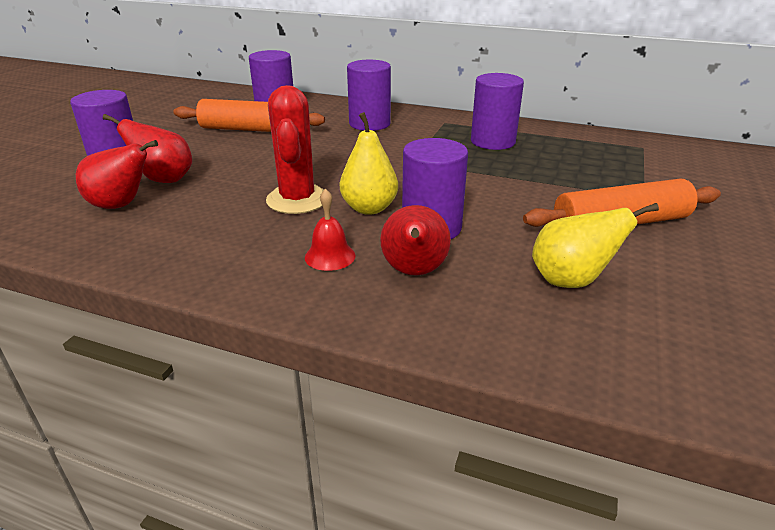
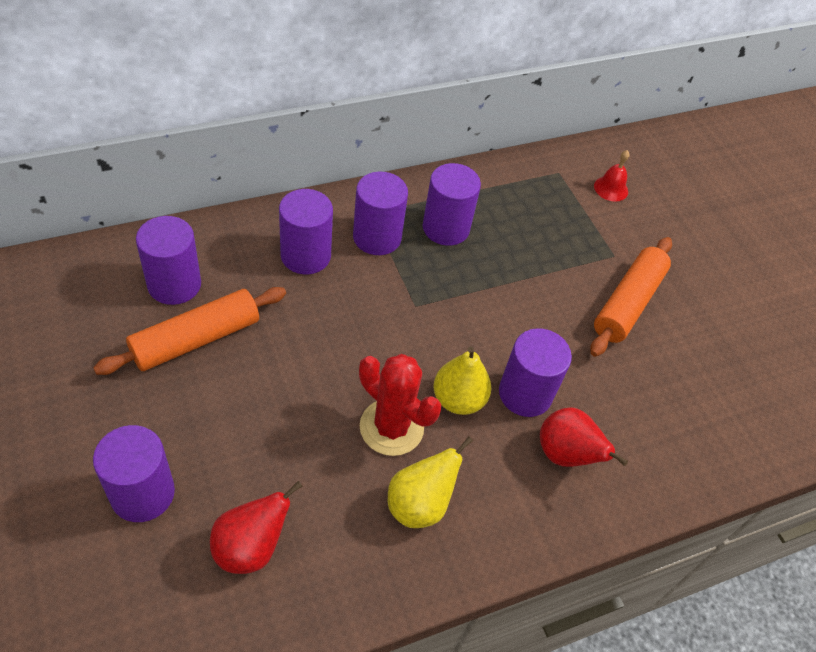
camera: 50 degrees left, 20 degrees up
red pear [103,114,192,183] -> none
red bell [305,189,356,271] -> red bell moved to [594,150,630,202]
yellow pear [532,203,659,288] -> yellow pear moved to [388,436,473,528]
none -> purple cylinder [353,171,408,255]

